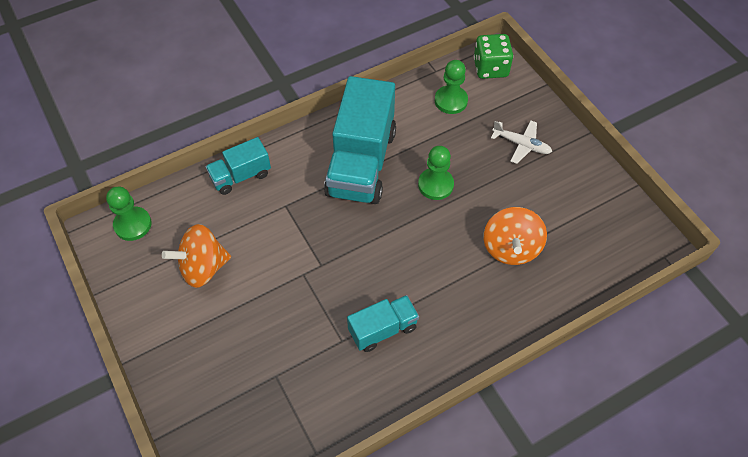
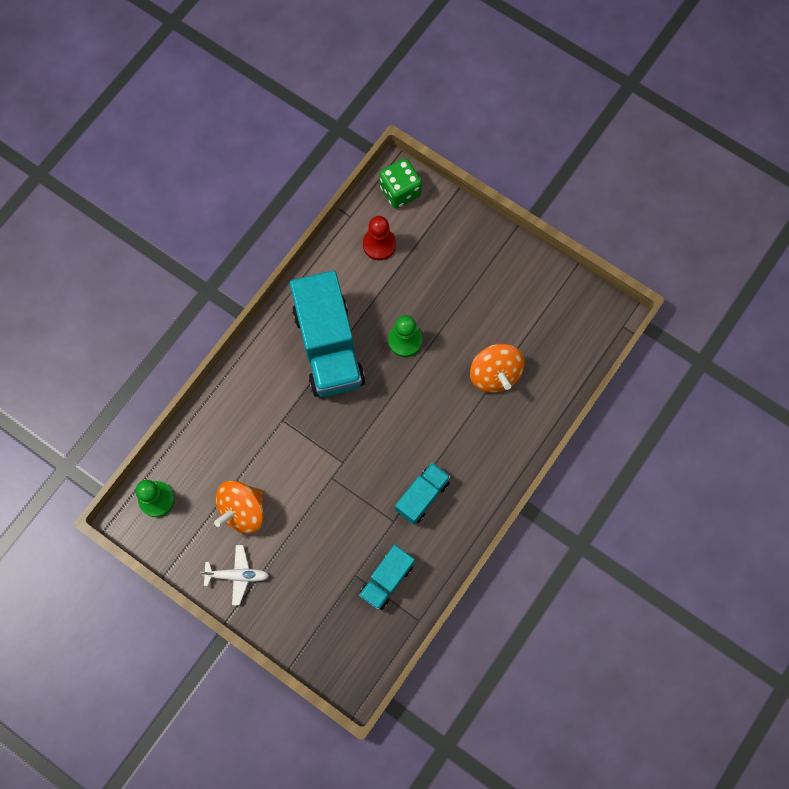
camera: 25 degrees left, 15 degrees up
turquoise truck [206,137,271,195] -> turquoise truck moved to [359,545,415,610]
green pawn [435,60,468,114] -> red pawn [363,216,396,260]
white plane [491,120,552,164] -> white plane moved to [200,545,269,606]

